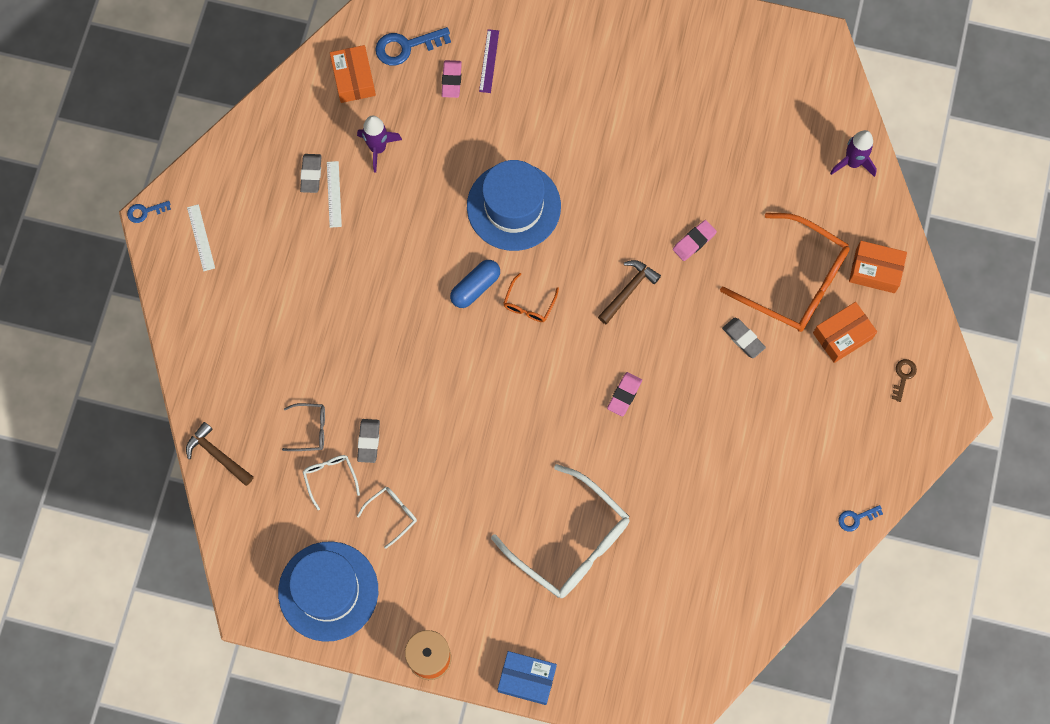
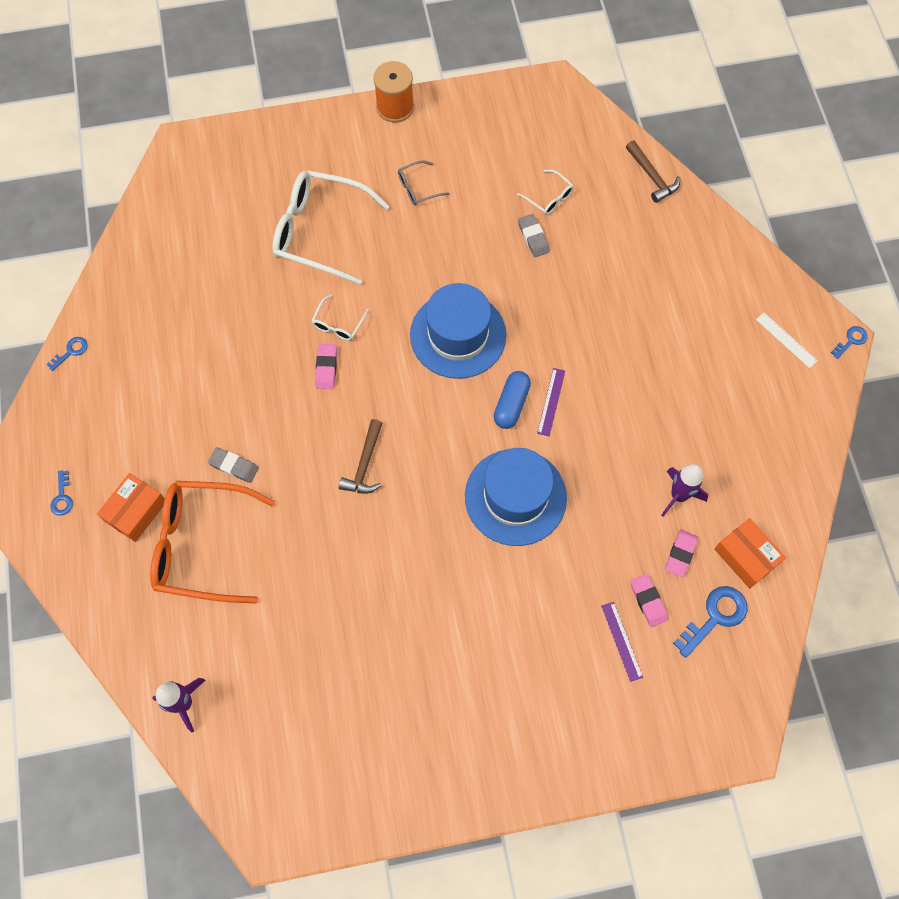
camera: 155 degrees right, 5 degrees down
brown hammer [186,422,254,486] -> brown hammer turned 45 degrees clockwise [626,141,680,203]
blue hat [278,541,378,642] -> blue hat moved to [410,283,506,379]
grey glasses [282,403,325,451] -> grey glasses moved to [398,160,450,205]
grey eraser [300,154,322,193] -> none
white ruler [327,161,342,228] -> none
white glasses [357,487,417,549] -> white glasses moved to [311,295,369,341]
blue box [498,651,557,705] -> none
orange glasses [503,273,559,322] -> none
pink eraser [673,220,717,261] -> pink eraser moved to [666,529,698,577]
orange box [849,241,907,293] -> none
brown key [892,359,917,402] -> blue key [50,471,73,516]
none -> purple ruler [537,368,565,436]

